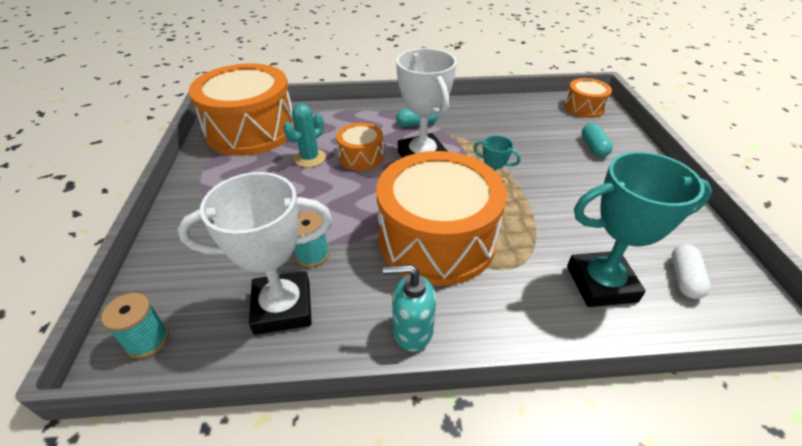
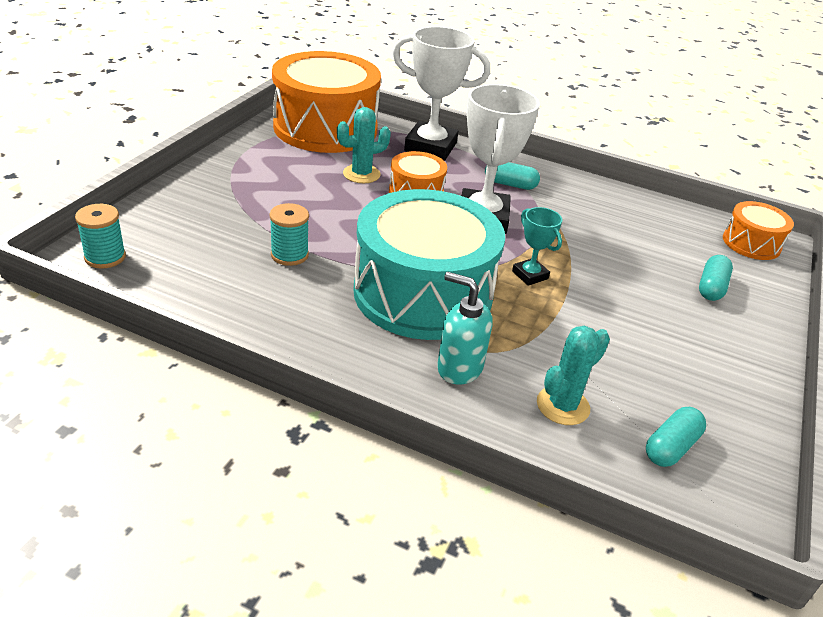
camera: 25 degrees right, 5 degrees down
white trophy [178,172,332,335] -> white trophy moved to [392,26,490,160]
orange drum [376,151,507,286] -> turquoise drum [353,189,505,340]
turquoise soap dispenser [383,264,436,352] -> turquoise soap dispenser moved to [437,272,492,385]
turquoise trophy [567,152,712,307] -> turquoise cactus [537,326,610,425]
white capsule [672,244,711,299] -> turquoise capsule [646,407,706,467]

